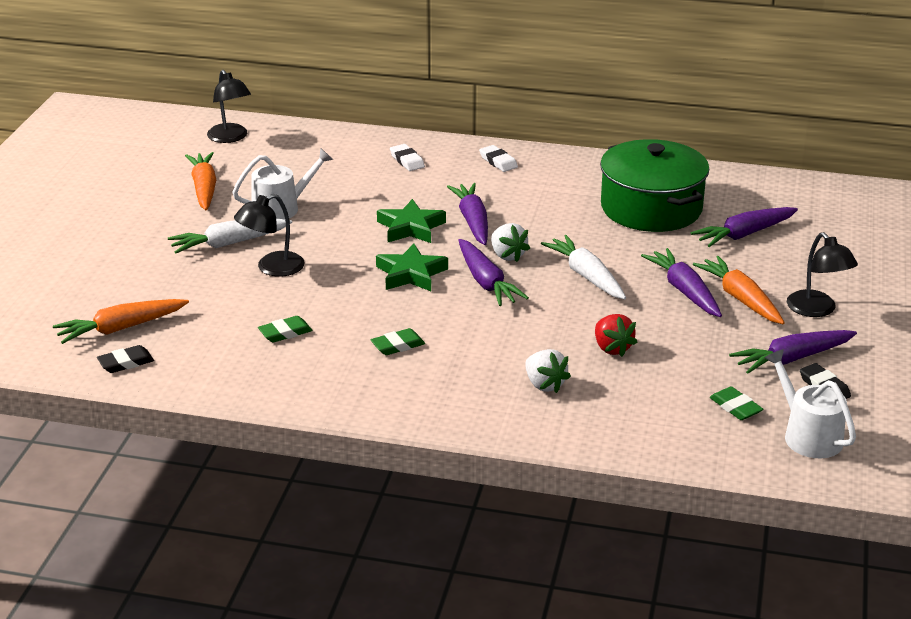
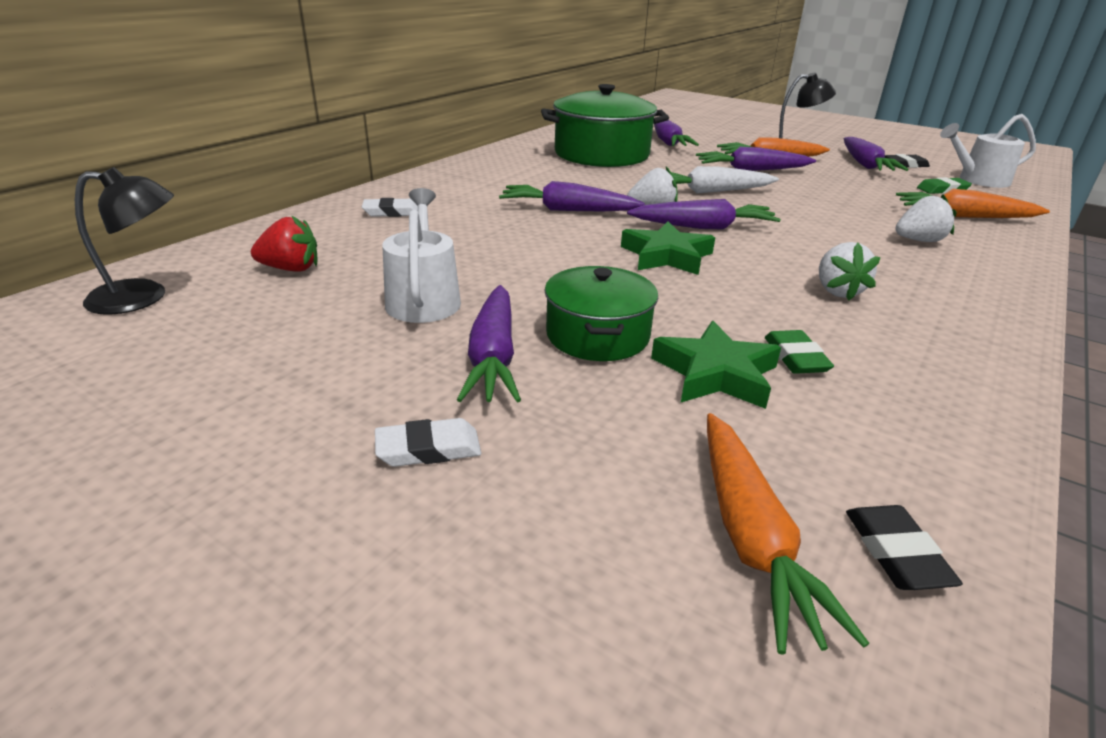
camera: 70 degrees left, 0 degrees up
white carrot [168,219,292,253] -> purple carrot [457,285,521,402]
orange carrot [185,152,216,210] -> orange carrot moved to [896,189,1050,218]
black lamp [234,194,305,277] -> green pot [544,266,658,361]
green eraser [371,328,425,355] -> white strawberry [819,242,881,301]
green star [377,199,446,243] -> green star moved to [651,321,781,409]
white eraser [479,145,518,172] -> white eraser moved to [375,418,481,467]
red strawberry [595,314,637,357] -> red strawberry moved to [251,215,318,272]

